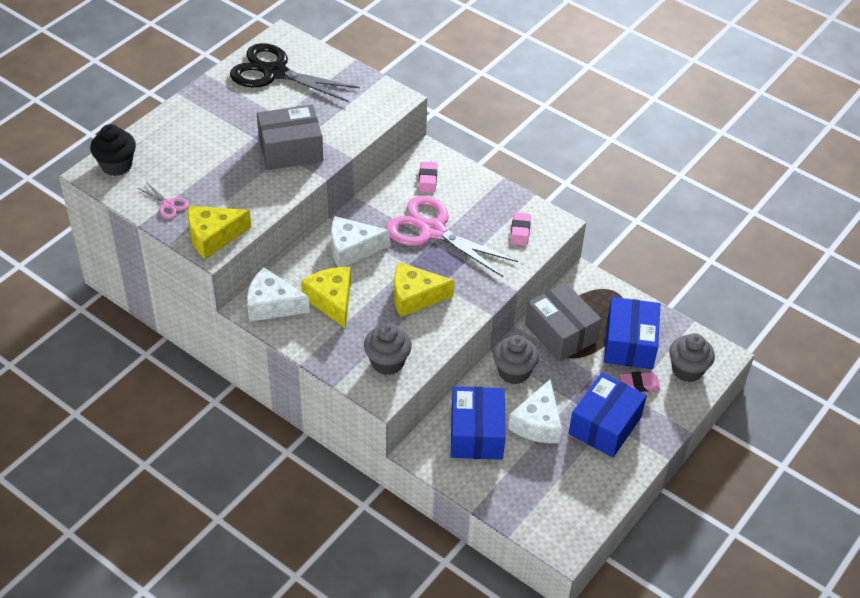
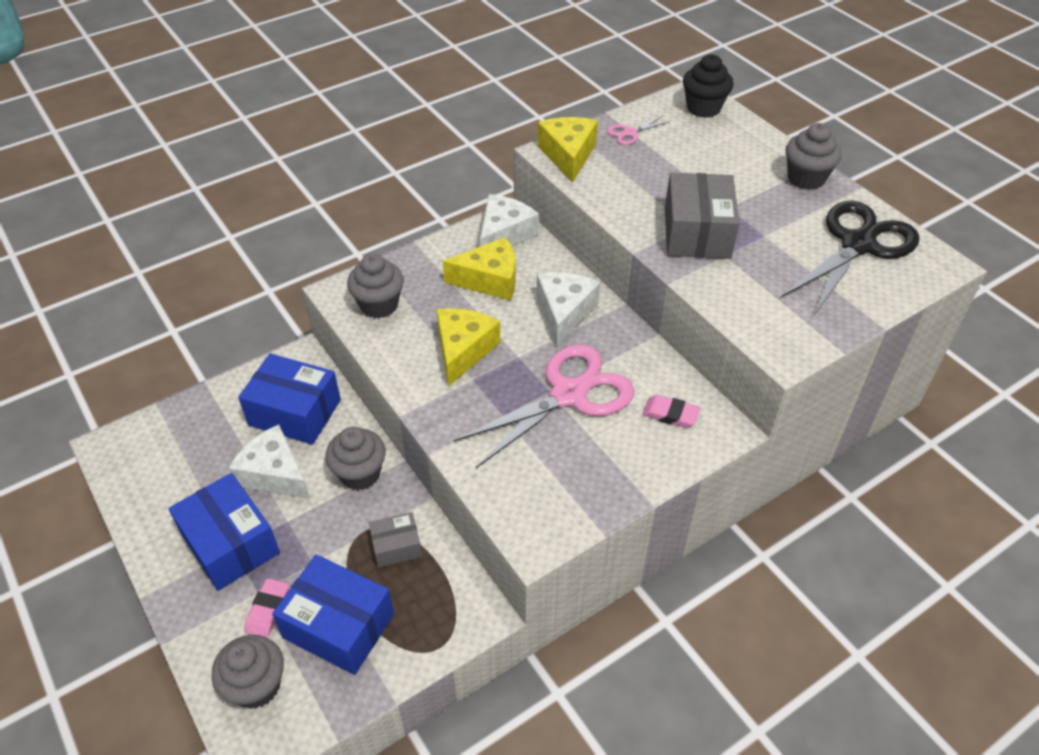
camera: 110 degrees right, 0 degrees up
pink eraser [510,212,531,246] -> none
grey box [525,283,602,362] -> grey box [369,512,422,568], size x0.55
none -> grey cupcake [786,123,842,190]

